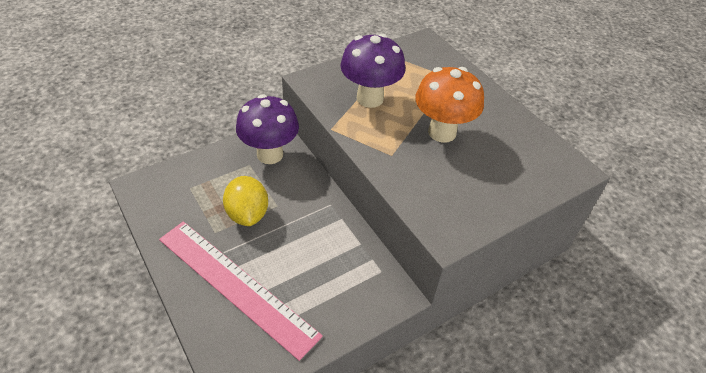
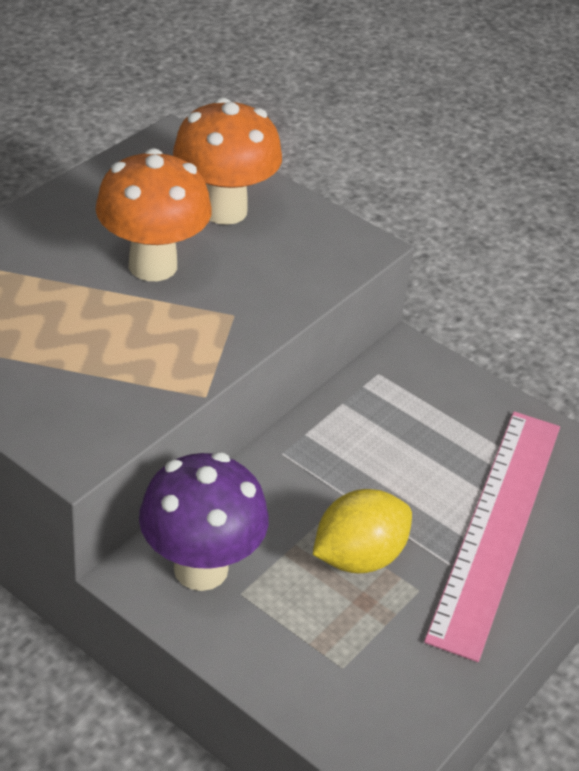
camera: 110 degrees left, 5 degrees down
purple mushroom [341,33,405,108] -> none
none -> orange mushroom [173,98,282,225]

